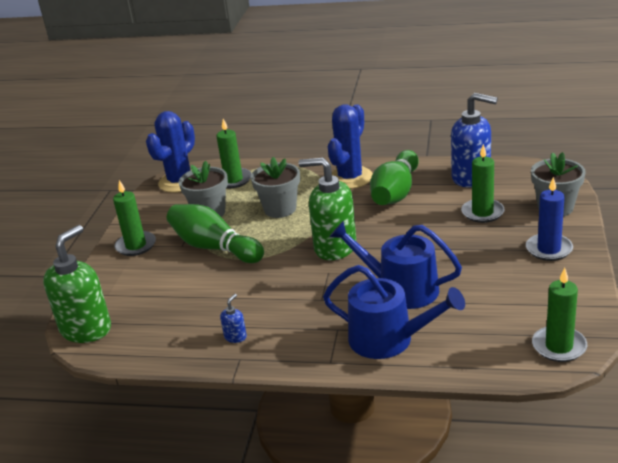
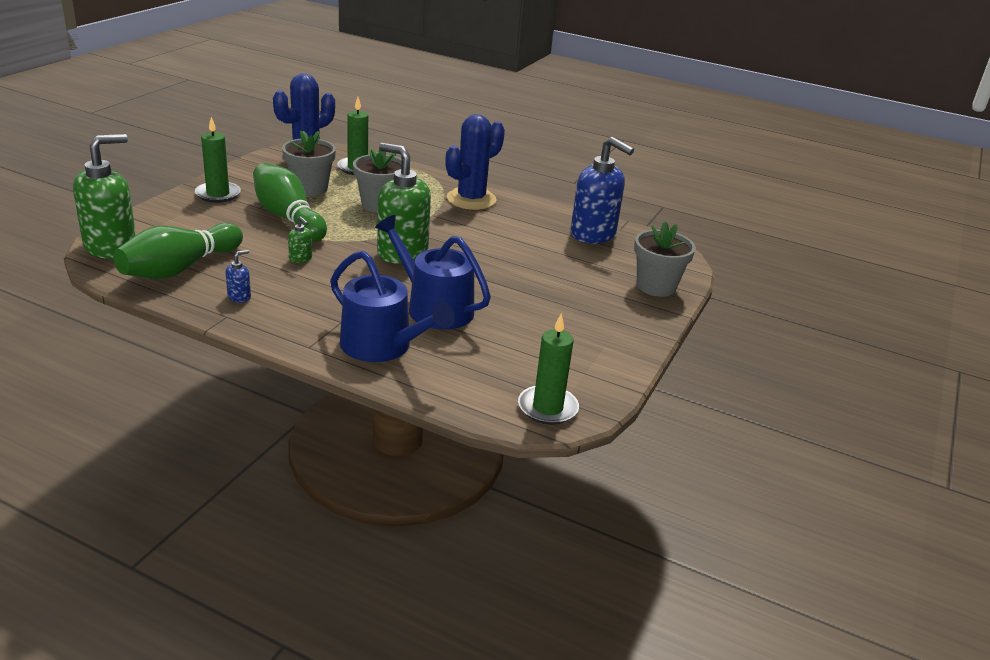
camera: 10 degrees right, 0 degrees up
green bowling pin [370,150,419,205] -> green bowling pin moved to [113,223,243,279]
green candle [461,144,505,223] -> none
blue candle [526,177,573,261] -> none
none -> green soap dispenser [288,216,312,263]

